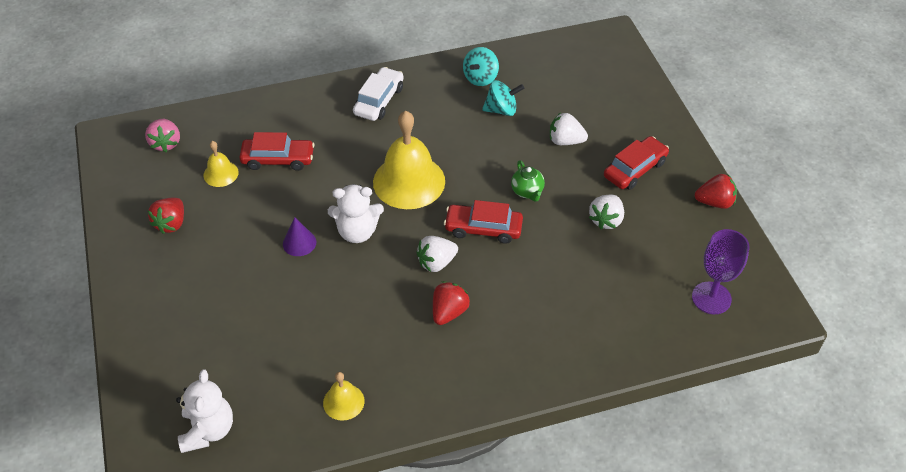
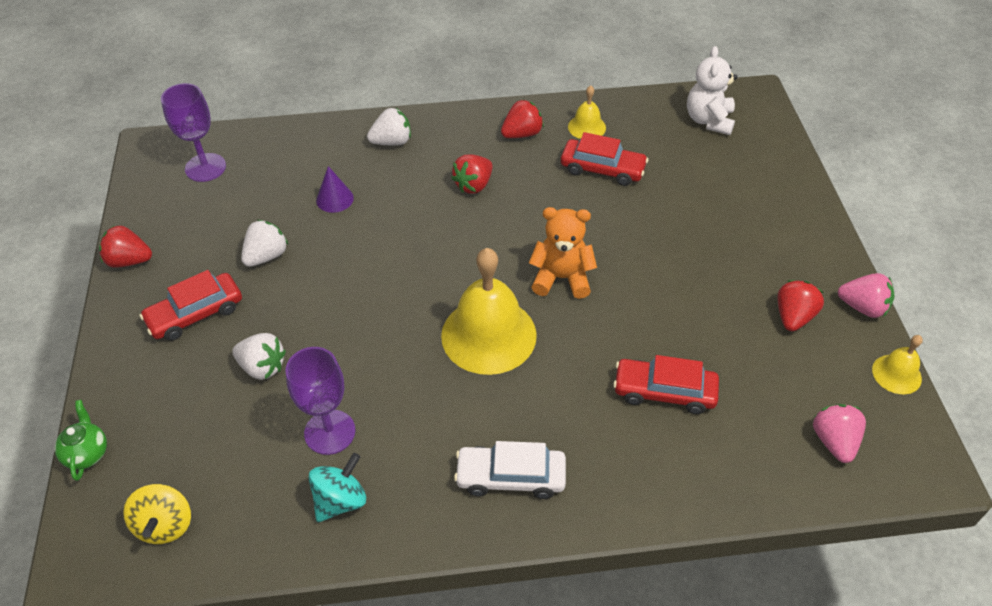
camera: 170 degrees left, 0 degrees up
yellow bell [204,141,239,187] -> yellow bell moved to [872,335,923,394]
purple cone [283,217,316,256] -> purple cone moved to [316,166,354,213]
white teddy bear [328,184,384,243] -> orange teddy bear [529,207,597,299]
white car [353,67,404,121] -> white car turned 60 degrees clockwise [454,441,566,499]
white strawberry [416,236,458,272] -> white strawberry moved to [367,108,411,145]
red car [444,200,523,244] -> red car moved to [561,132,648,186]
turquoise spinning top [482,80,524,116] -> purple goblet [286,347,355,455]
green teapot [511,160,545,202] -> green teapot moved to [55,400,107,481]
none -> yellow spinning top [123,484,191,544]
none -> red strawberry [501,100,544,138]
none -> pink strawberry [838,273,895,318]

